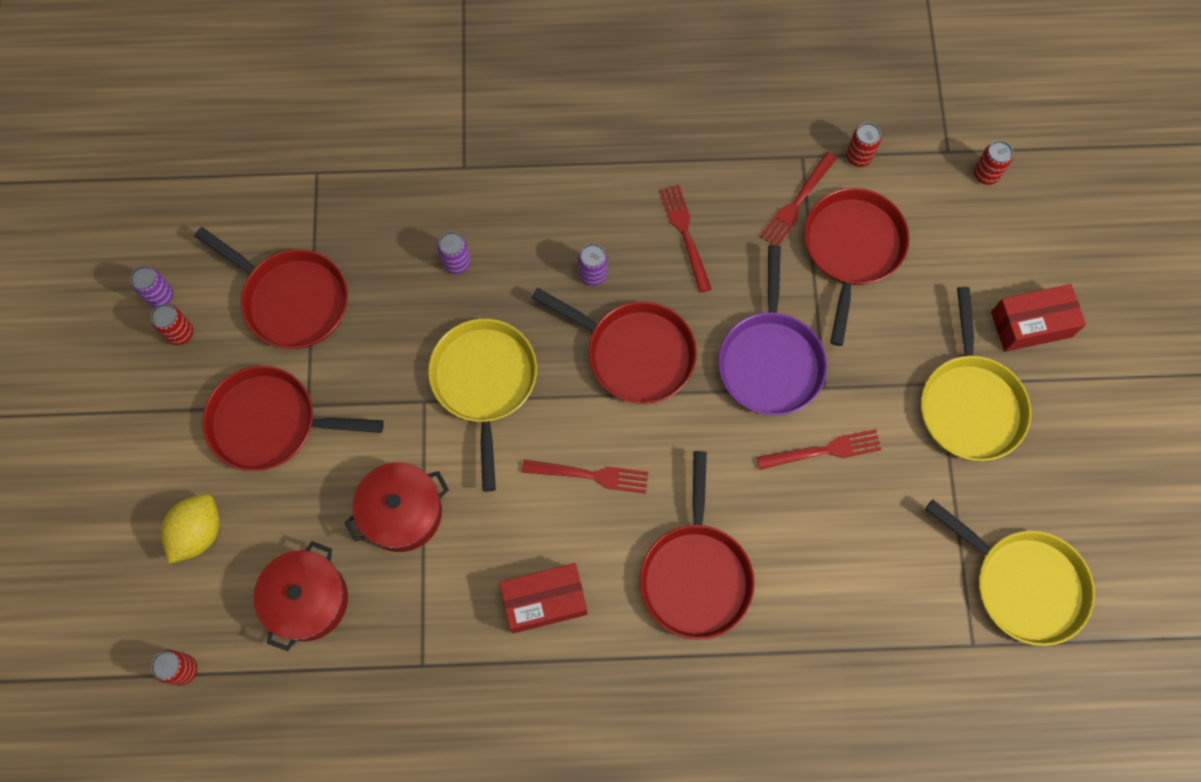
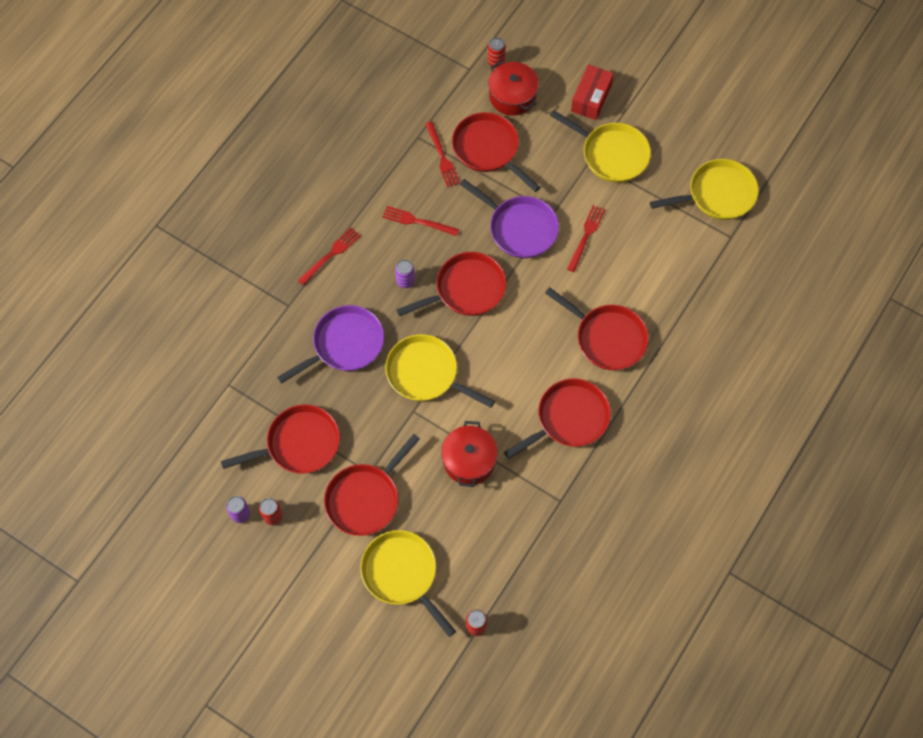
camera: 55 degrees left, 5 degrees down
yellow lemon [161,494,220,564] -> yellow pan [360,530,456,637]
red pot [254,541,348,651] -> red pot moved to [488,61,539,116]
purple can [438,232,471,274] -> purple pan [277,305,384,383]
red box [499,563,587,633] -> red pan [504,379,611,459]
red fork [522,460,649,494] -> red fork moved to [298,228,361,285]
red can [846,123,881,167] -> none

